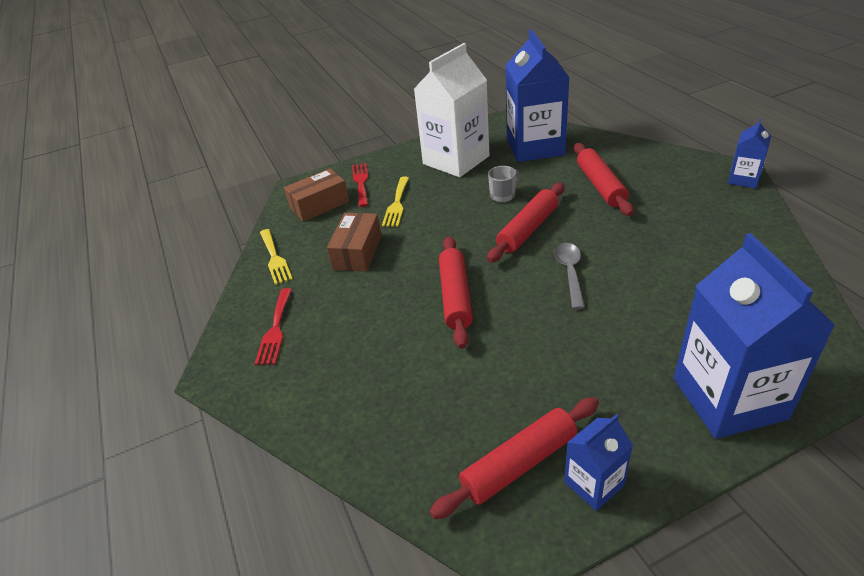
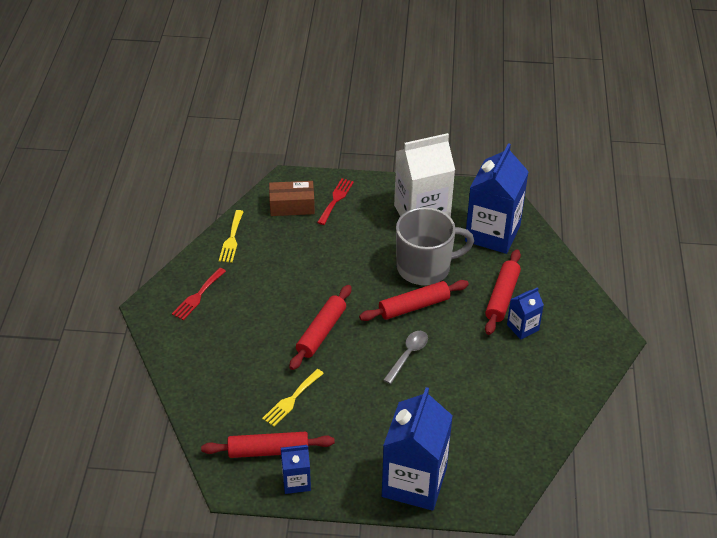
camera: 25 degrees right, 5 degrees up
brown box [327,213,382,272] -> none
yellow fork [382,177,409,227] -> yellow fork moved to [262,369,324,427]
grey mug [488,166,519,202] -> grey mug [396,207,474,285], size x2.45
blue carton [728,119,771,188] -> blue carton moved to [507,287,544,339]

